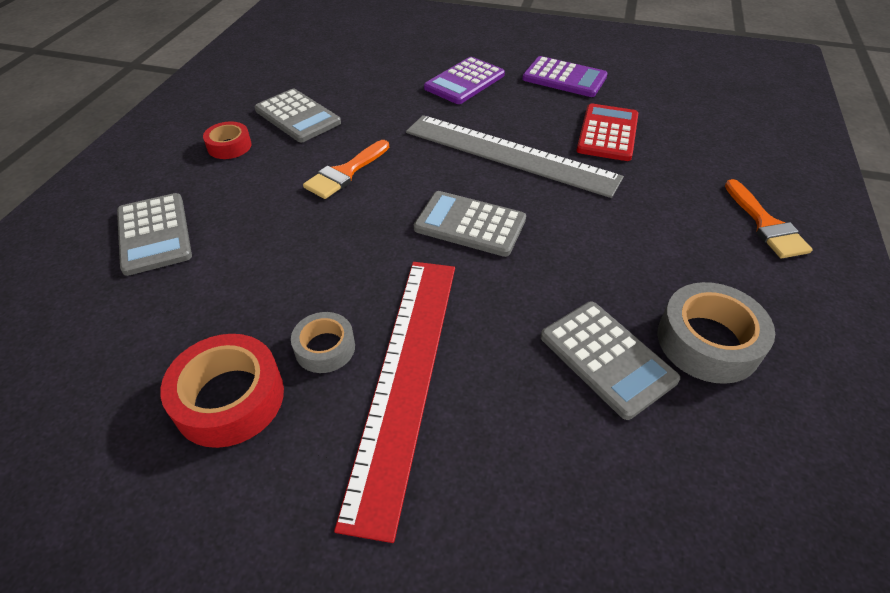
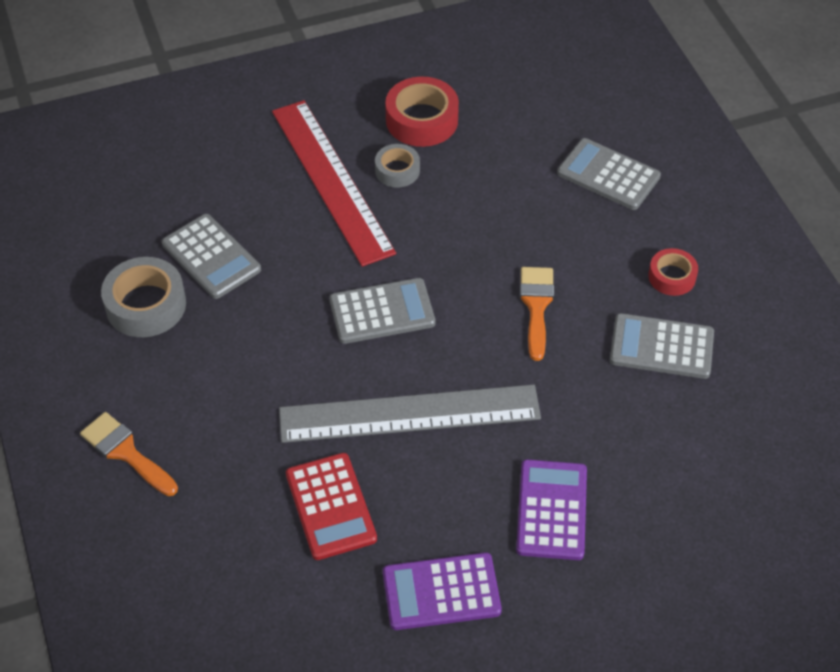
camera: 145 degrees right, 5 degrees up
grey calculator [541,302,680,420] -> grey calculator turned 150 degrees counterclockwise [162,214,261,299]

